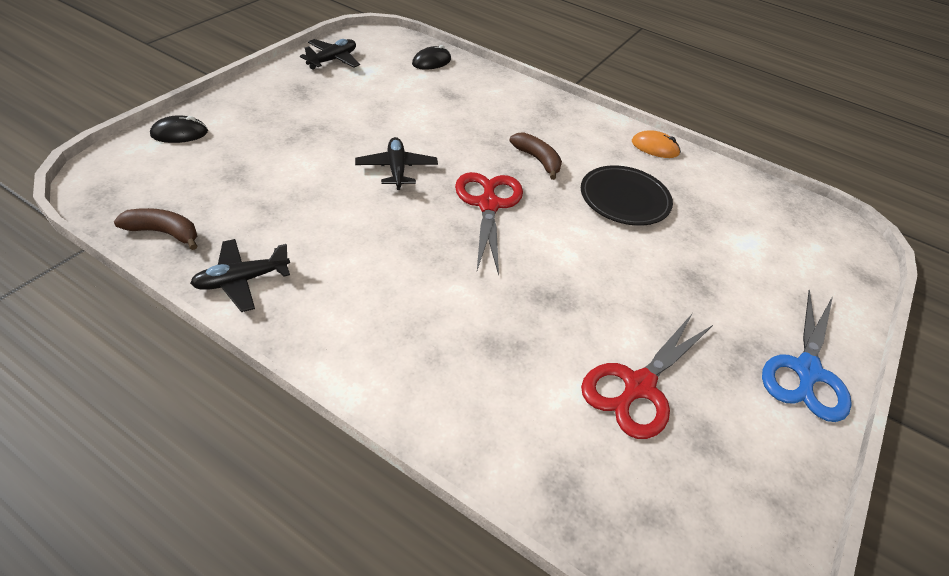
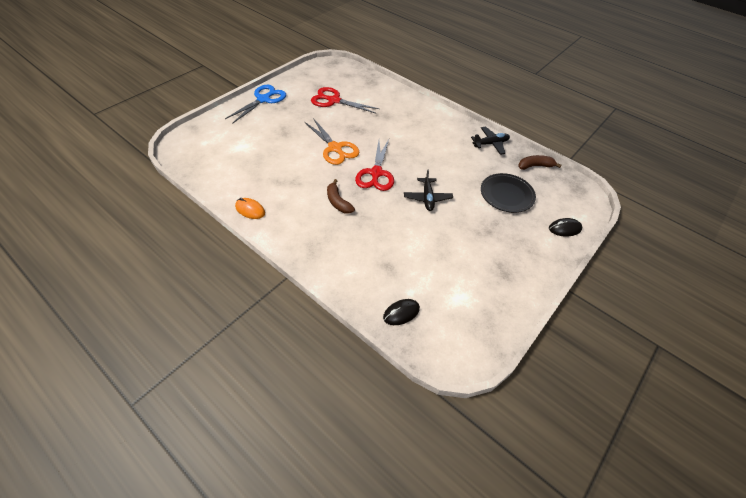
camera: 170 degrees left, 5 degrees up
brown banana [114,208,197,250] -> brown banana turned 150 degrees clockwise [518,155,561,170]
black plane [300,39,360,69] -> none
black plate [581,165,673,226] -> black plate moved to [481,173,536,213]
red scissors [581,314,713,439] -> red scissors turned 120 degrees counterclockwise [311,87,380,113]
none -> orange scissors [305,118,359,165]

